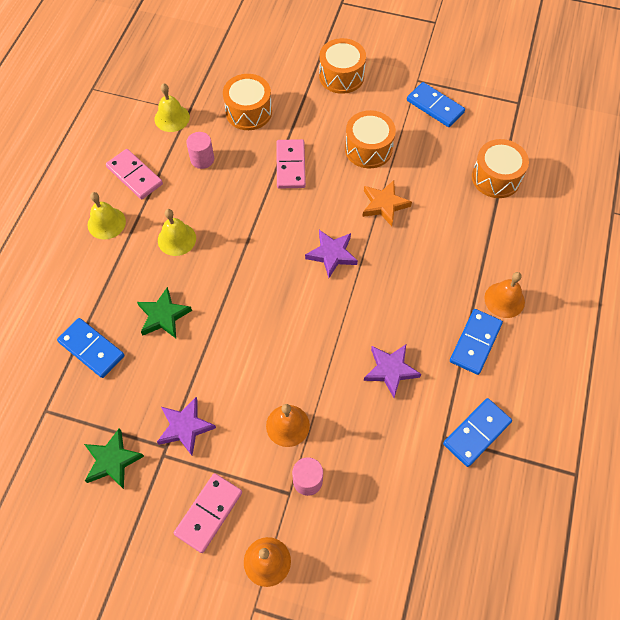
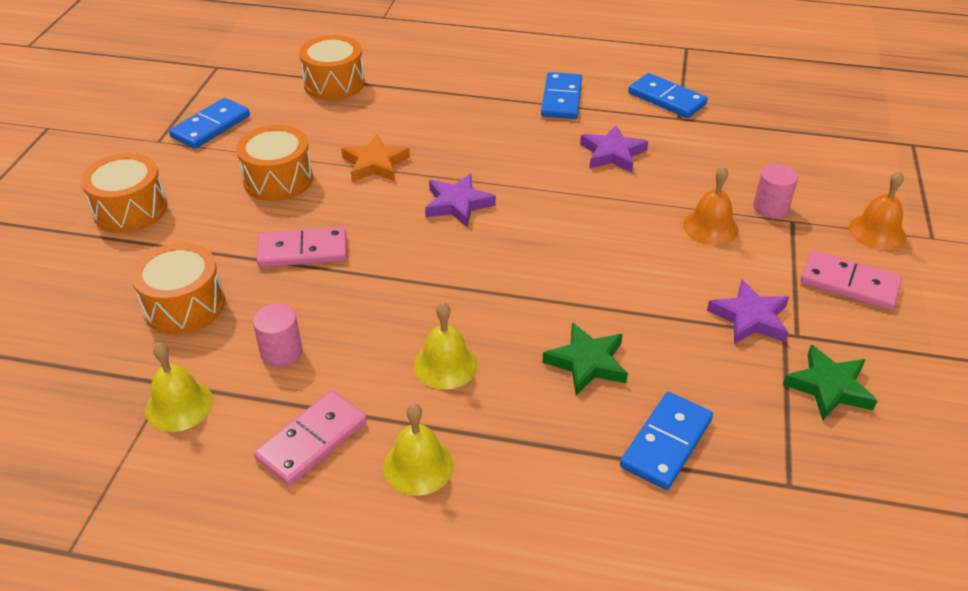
camera: 95 degrees left, 20 degrees down
blue domino [450,309,503,375] -> blue domino turned 75 degrees clockwise [541,72,582,119]
orange bell [484,272,525,318] -> none

